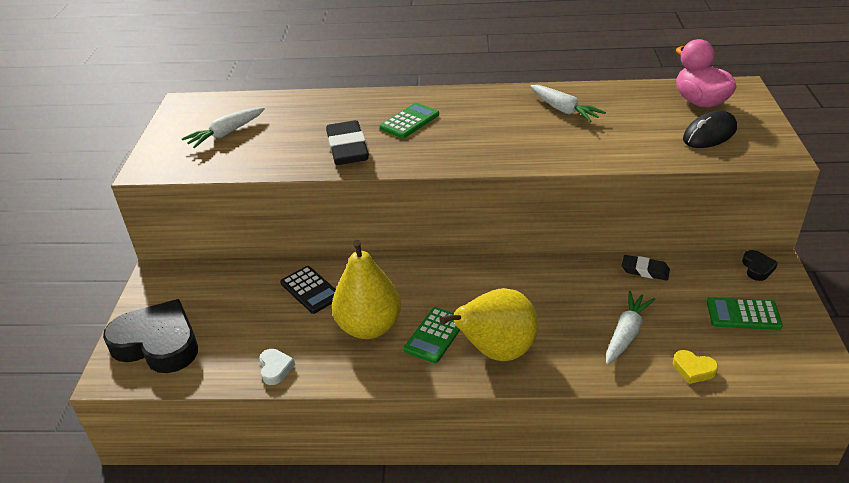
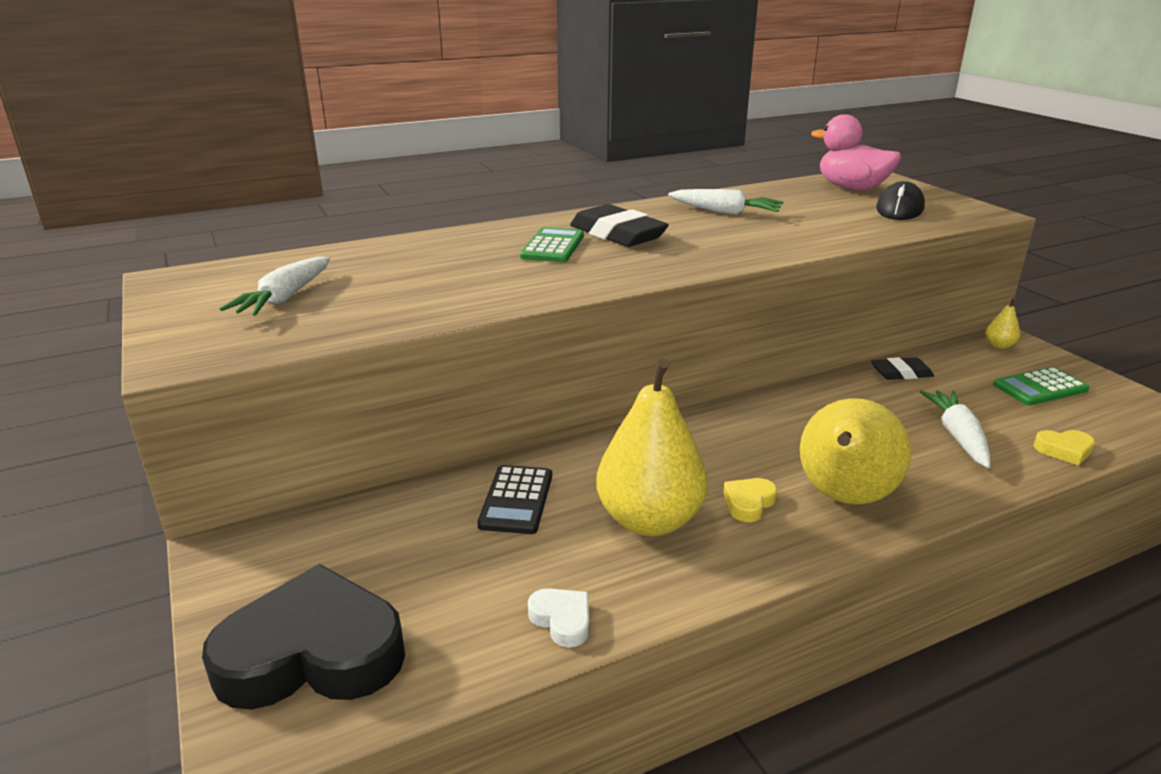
camera: 30 degrees left, 10 degrees down
black calculator [280,266,336,314] -> black calculator turned 75 degrees clockwise [477,465,552,534]
black eraser [326,120,369,165] -> black eraser moved to [570,204,669,247]
green calculator [404,307,460,363] -> yellow heart [723,478,777,522]
black heart [742,250,778,281] -> yellow pear [985,298,1020,349]

